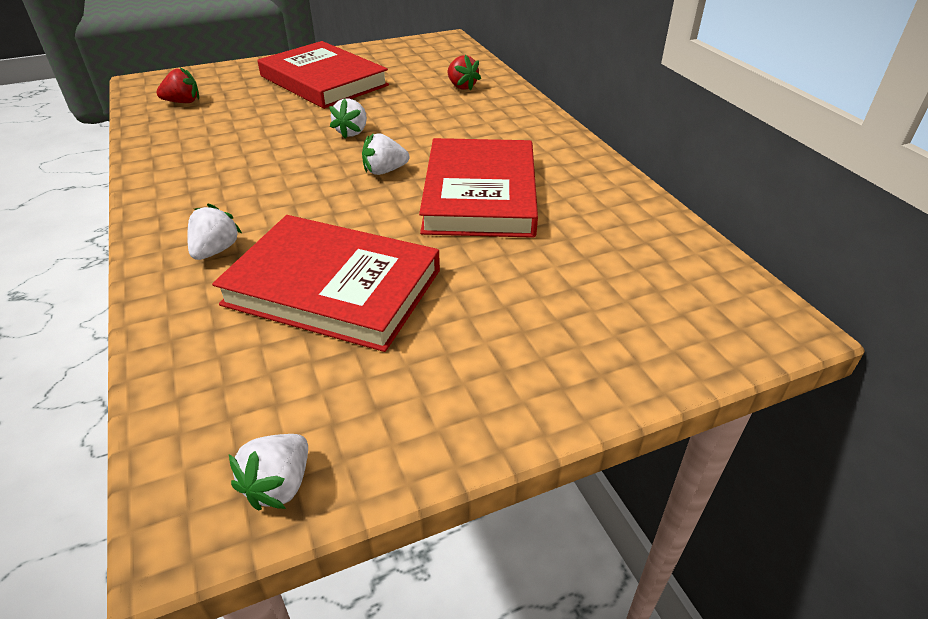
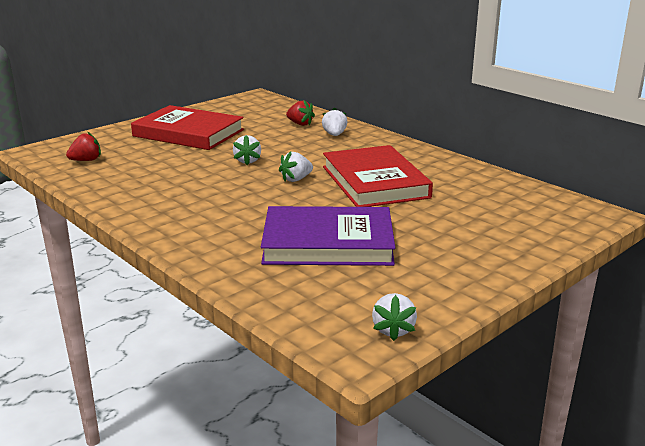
camera: 20 degrees left, 15 degrees down
white strawberry [187,204,242,260] -> white strawberry moved to [322,108,348,136]
red book [212,215,440,352] -> purple book [261,206,395,266]

